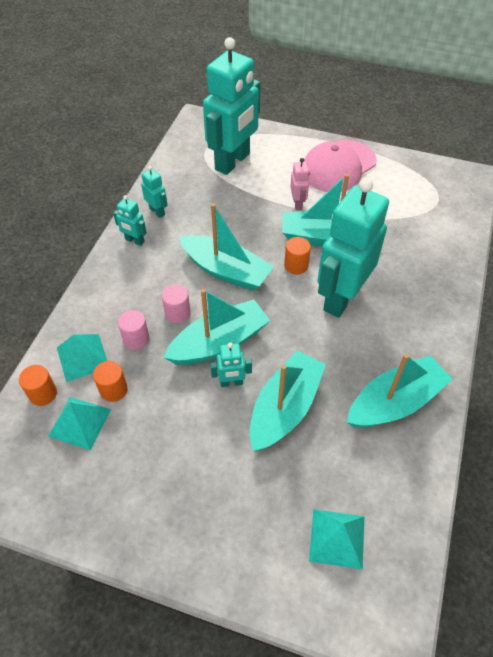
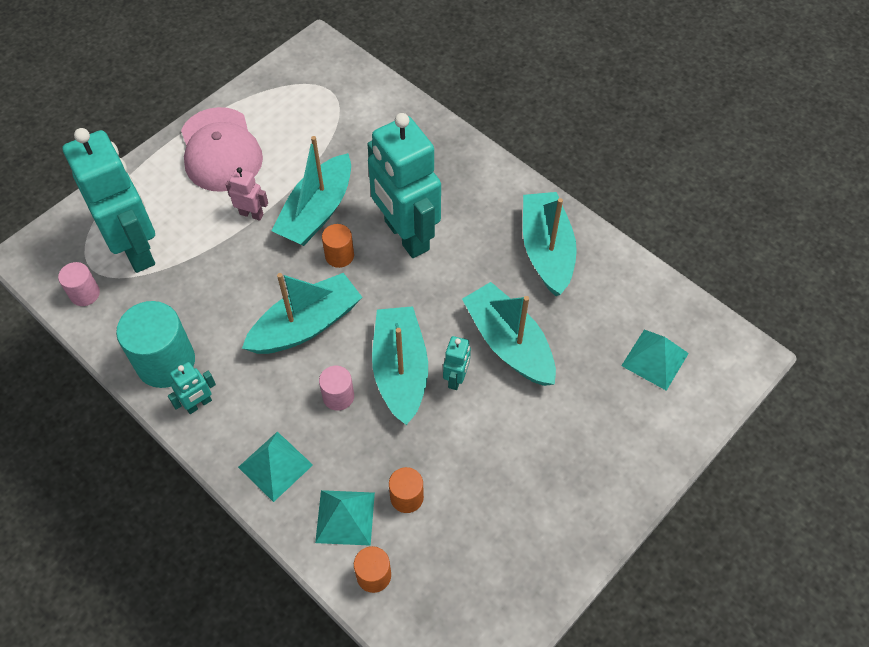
camera: 65 degrees left, 5 degrees up
turquoise pyramid [48,397,111,450] -> turquoise pyramid moved to [238,432,313,502]
pink cylinder [118,310,149,350] -> pink cylinder moved to [58,262,100,306]
turquoise robot [141,166,168,218] -> turquoise cylinder [116,301,195,388]

